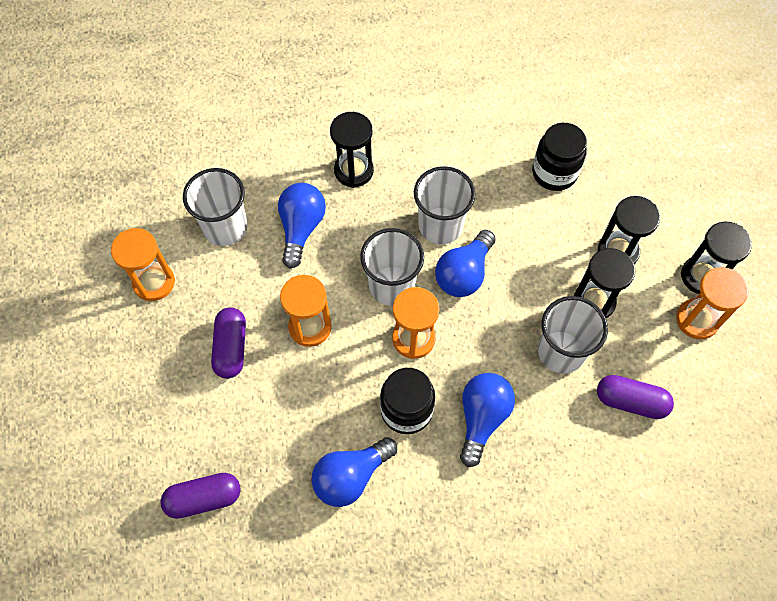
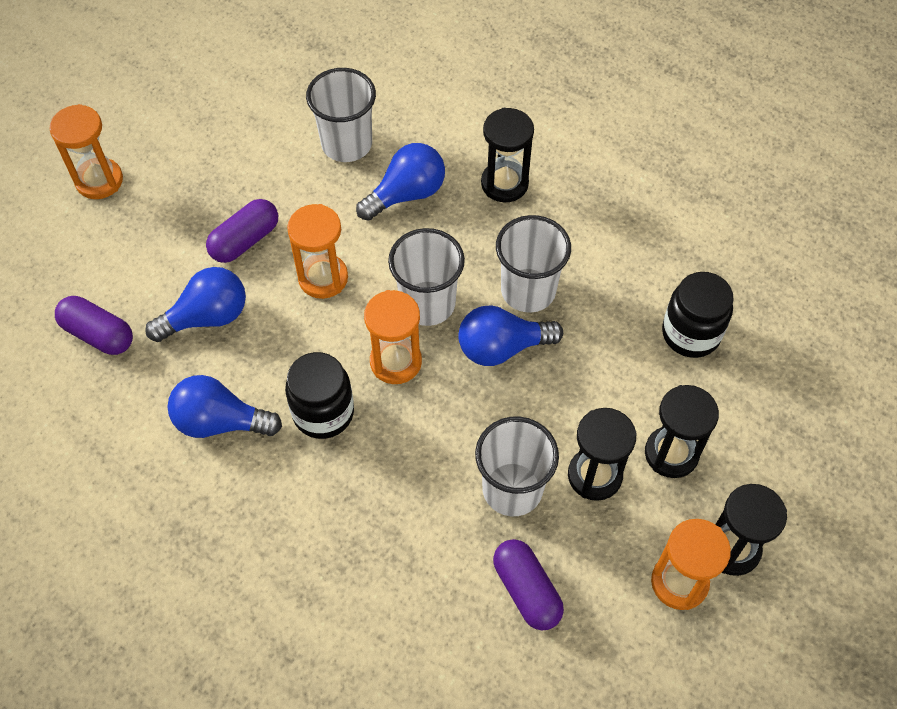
camera: 45 degrees right, 5 degrees down
orange hourglass [111,228,175,301] -> orange hourglass moved to [50,104,123,199]
blue light bulb [460,373,515,467] -> blue light bulb moved to [145,267,246,342]

